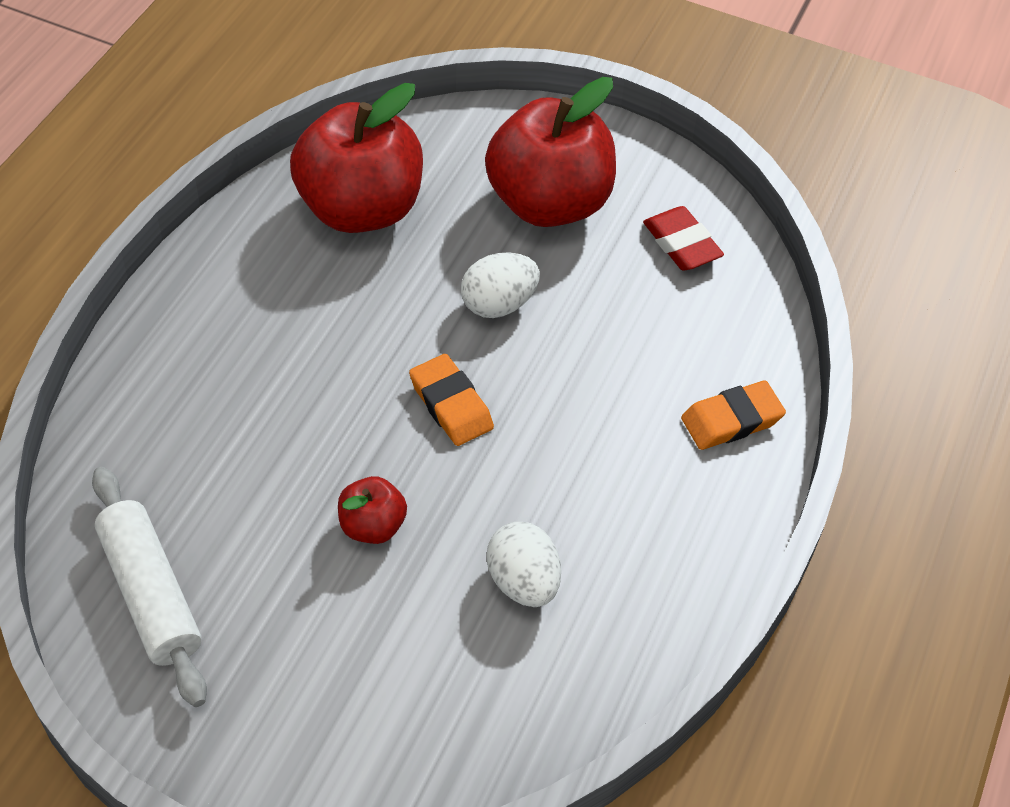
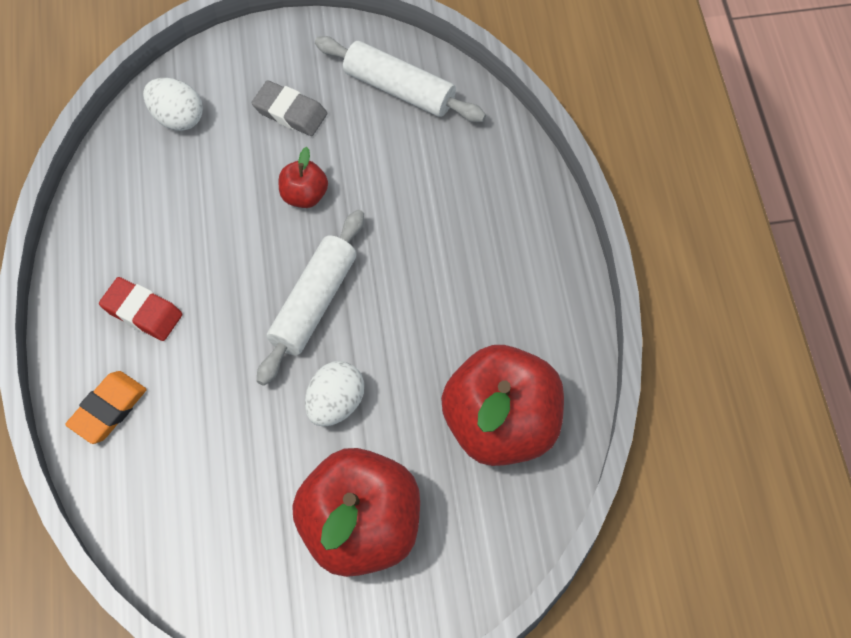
camera: 150 degrees right, 10 degrees up
orange eraser [409,354,494,446] -> white rolling pin [257,210,364,386]
white egg [487,522,561,607] -> white egg moved to [143,78,203,131]
red eraser [643,206,724,271] -> red eraser moved to [99,277,182,341]
none -> grey eraser [252,80,327,136]

